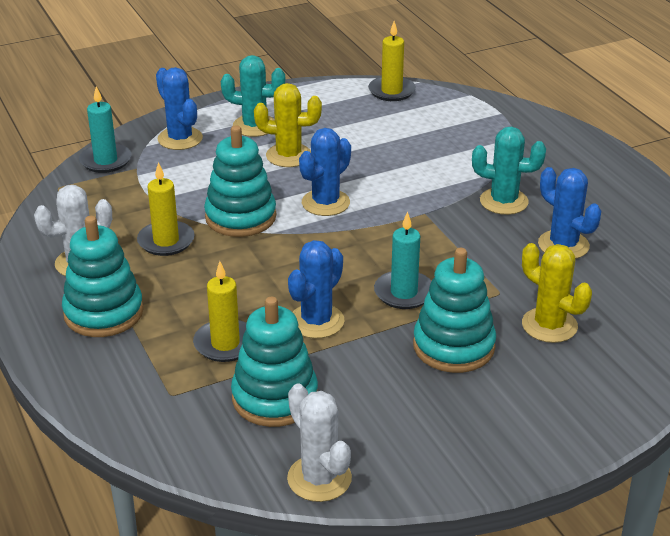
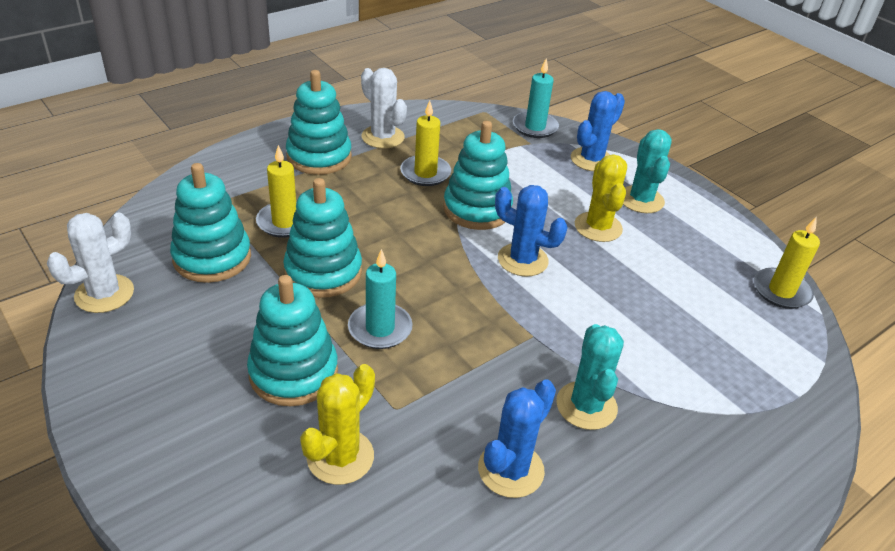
camera: 75 degrees right, 5 degrees up
blue cactus [288,240,344,339] -> turquoise stacking toy [283,178,362,298]

